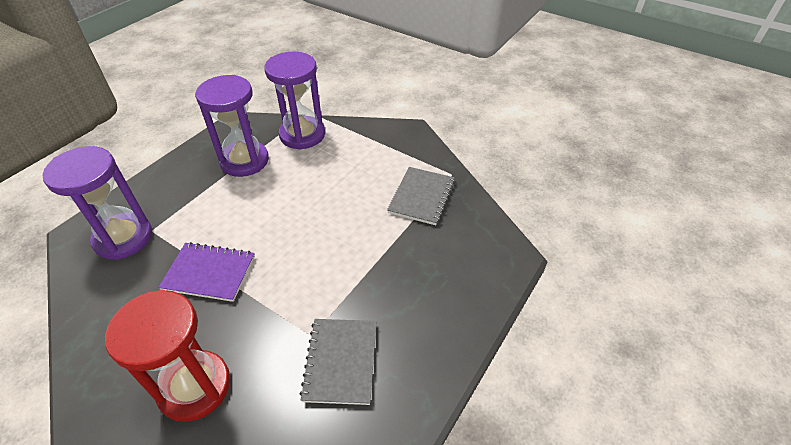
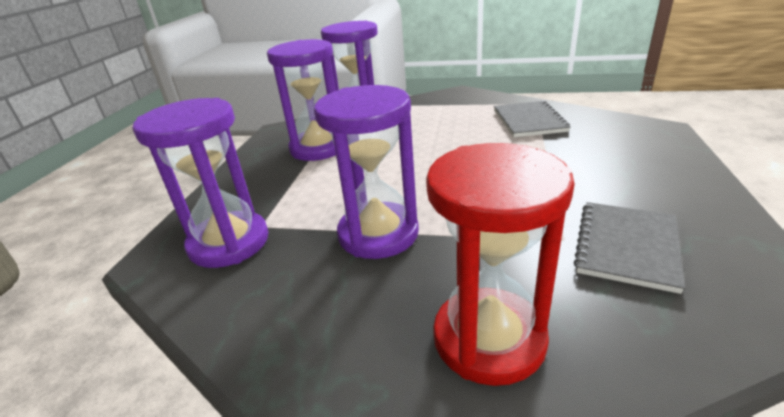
camera: 20 degrees left, 15 degrees down
purple notebook [158,242,255,302] -> purple hourglass [314,85,419,259]
grey notebook [300,319,377,405] -> grey notebook turned 45 degrees clockwise [574,202,685,294]

